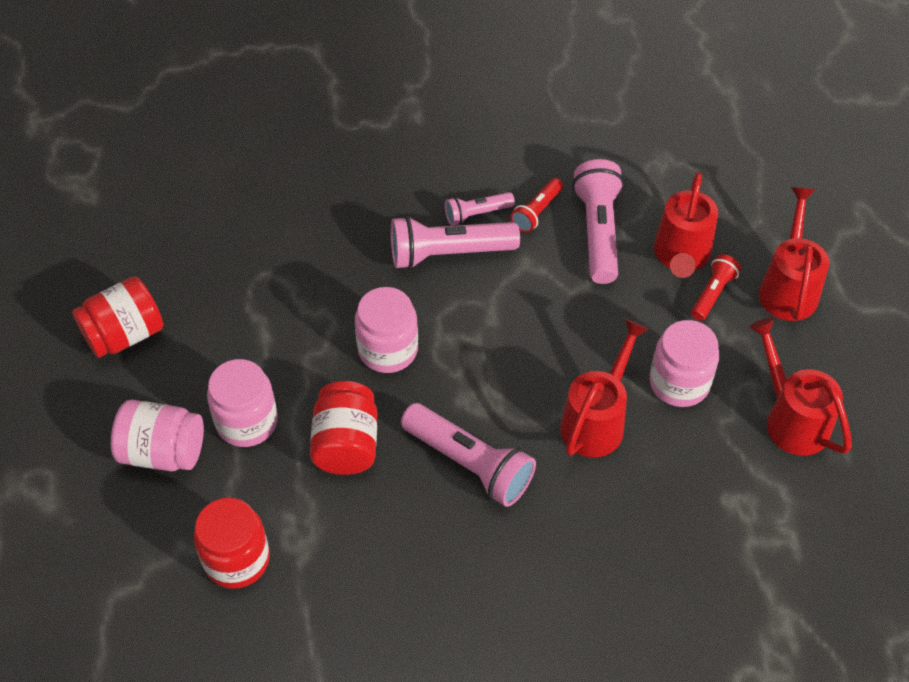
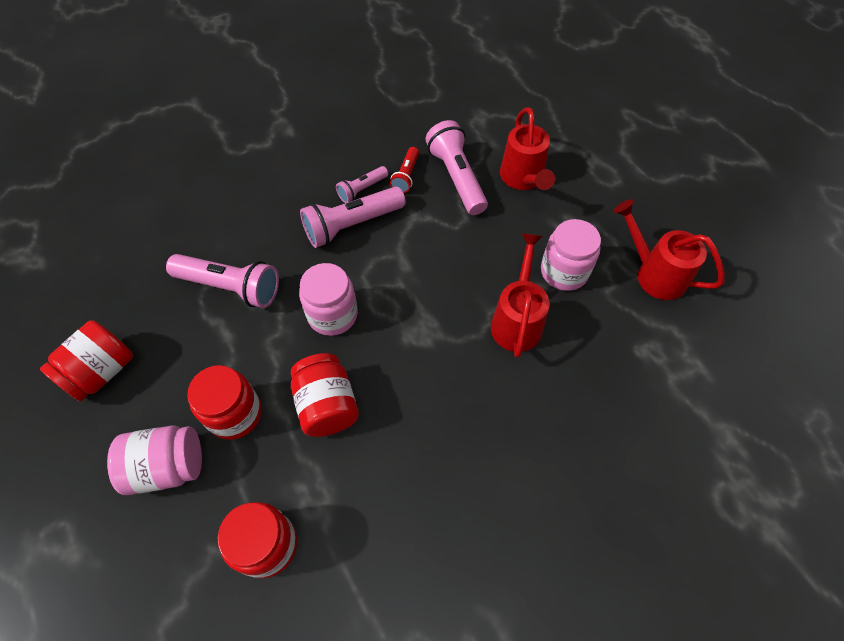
camera: 20 degrees left, 5 degrees up
pink jar [207,359,278,447] -> red jar [187,365,262,440]
pink flashlight [401,403,536,507] -> pink flashlight moved to [166,254,279,308]
red flashlight [691,254,741,321] -> none
red watering can [759,187,829,321] -> none

